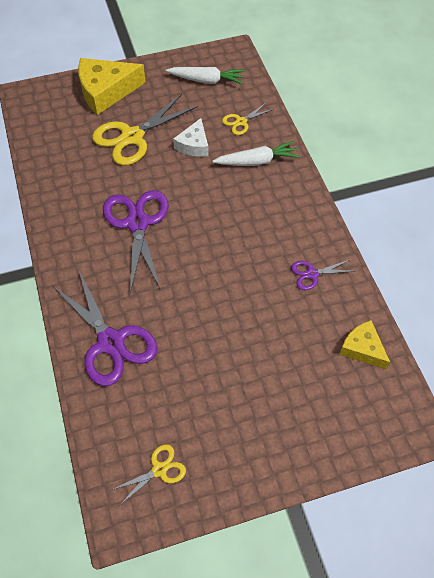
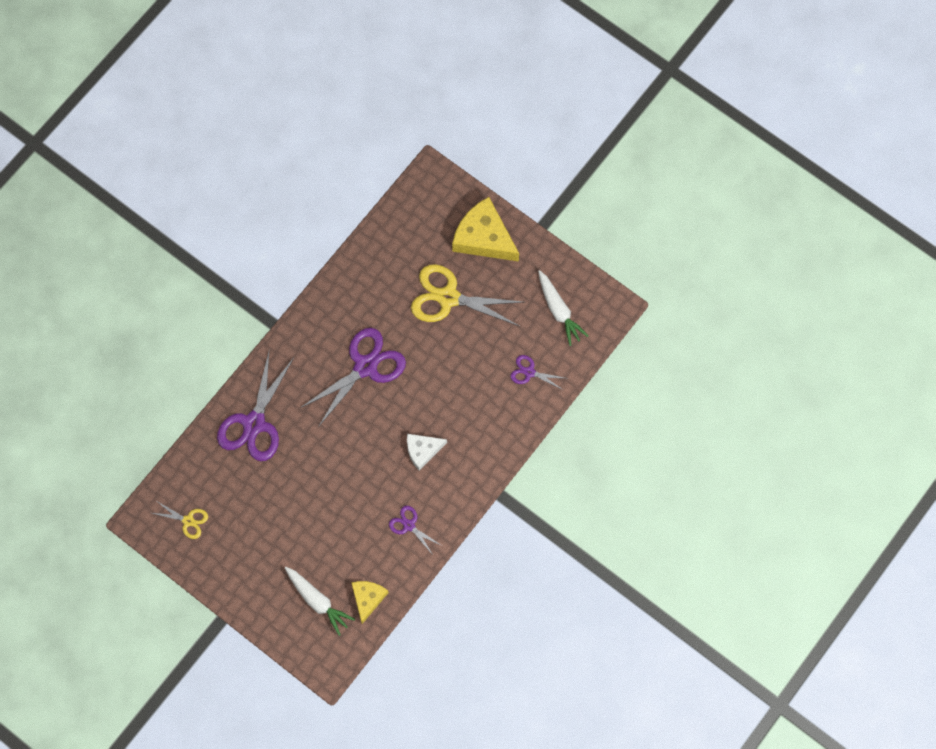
camera: 55 degrees right, 15 degrees up
white cheese [173,118,209,157] -> white cheese moved to [407,434,447,471]
white carrot [212,141,300,166] -> white carrot moved to [285,567,355,636]
yellow scissors [222,103,274,135] -> purple scissors [510,355,564,390]

